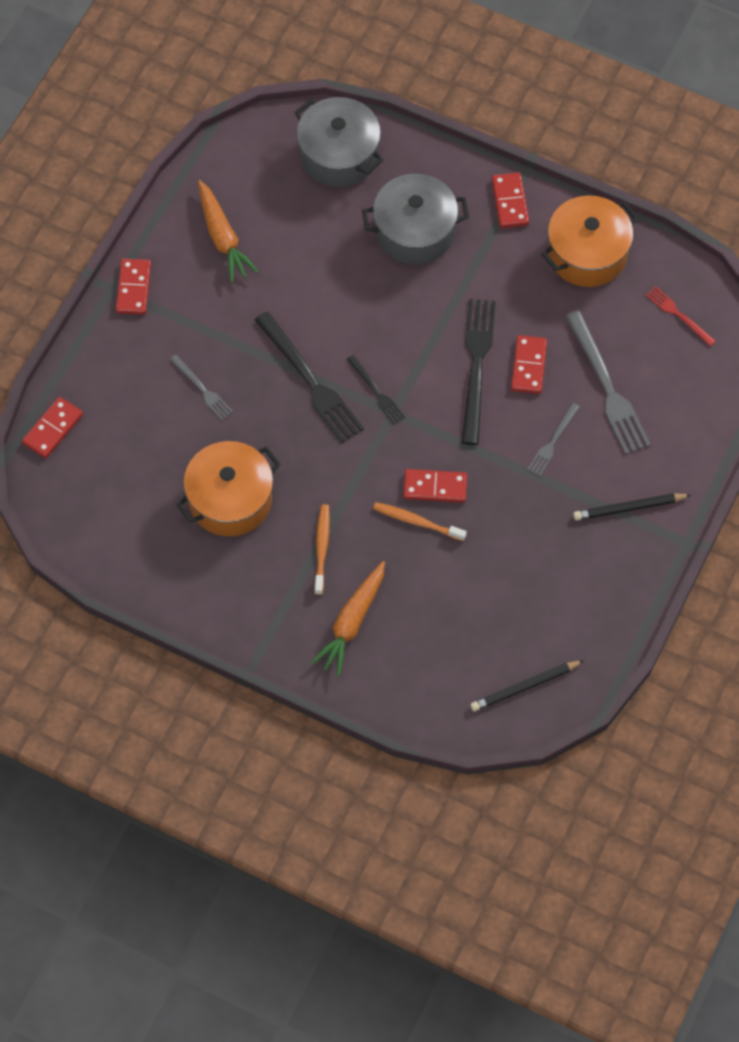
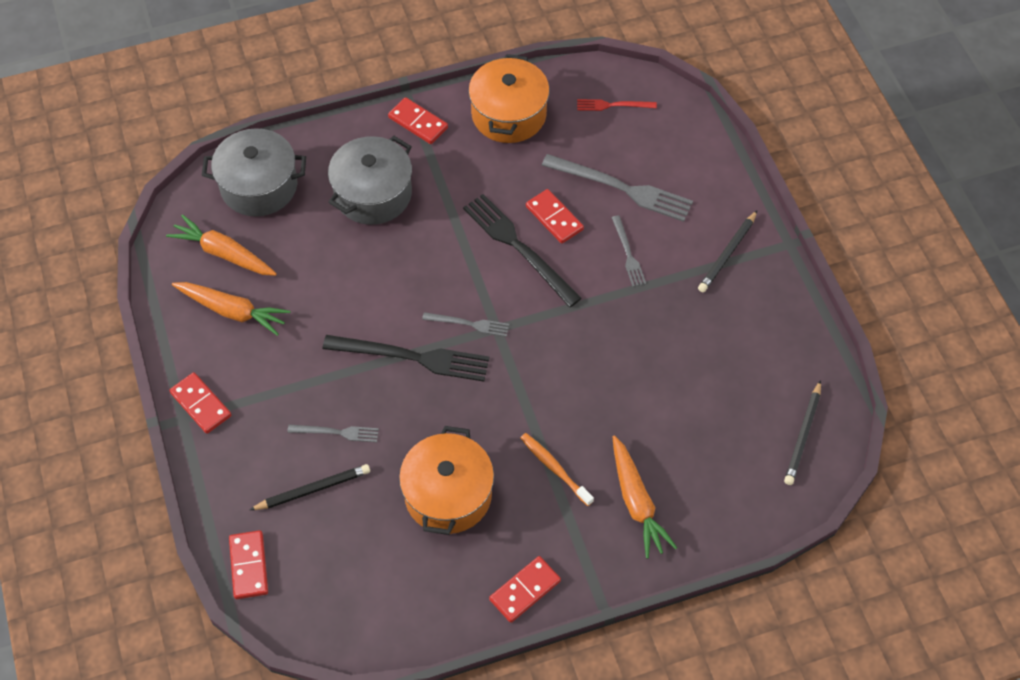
camera: 45 degrees left, 5 degrees down
black fork [347,355,405,425] -> grey fork [422,312,509,337]
orange toothbrush [373,502,467,541] -> none
red domino [403,469,467,503] -> red domino moved to [489,556,561,623]
none -> orange carrot [166,214,277,276]
none -> black pencil [250,464,370,510]

